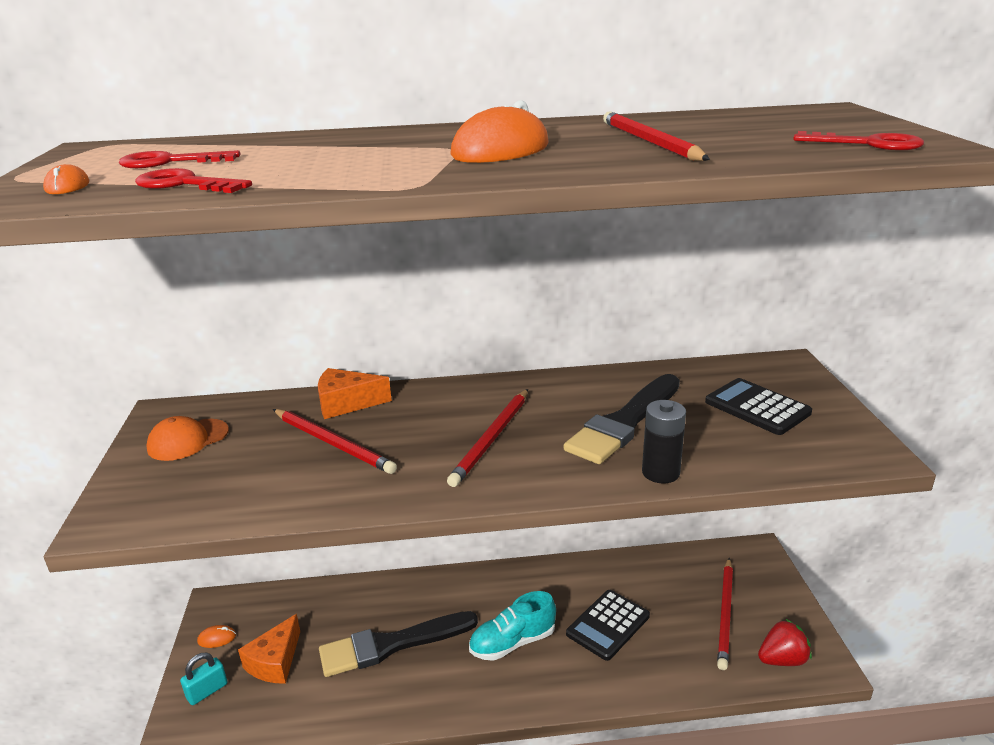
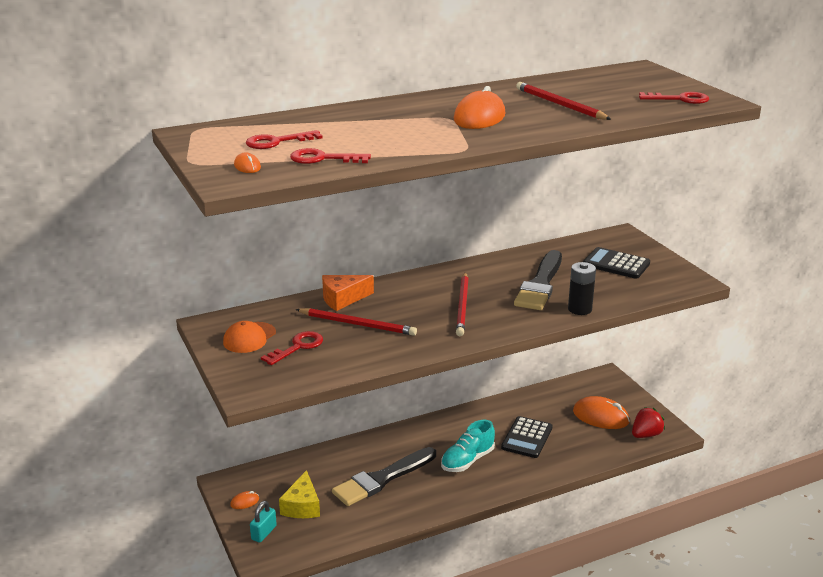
camera: 20 degrees left, 0 degrees up
orange cheese [238,614,300,684] -> yellow cheese [279,470,320,518]
red pencil [717,558,733,670] -> orange mouse [573,396,630,429]
none -> red key [261,331,323,365]

